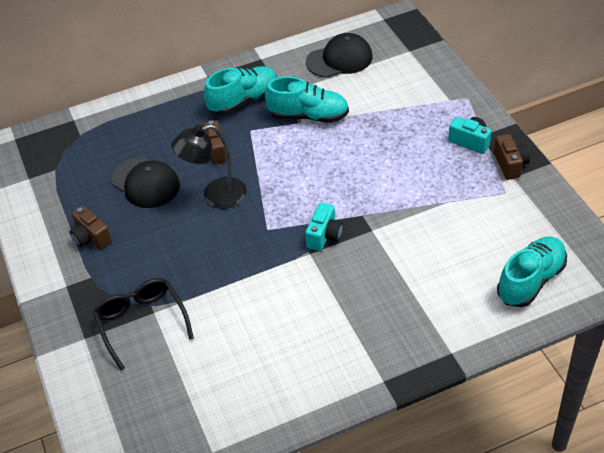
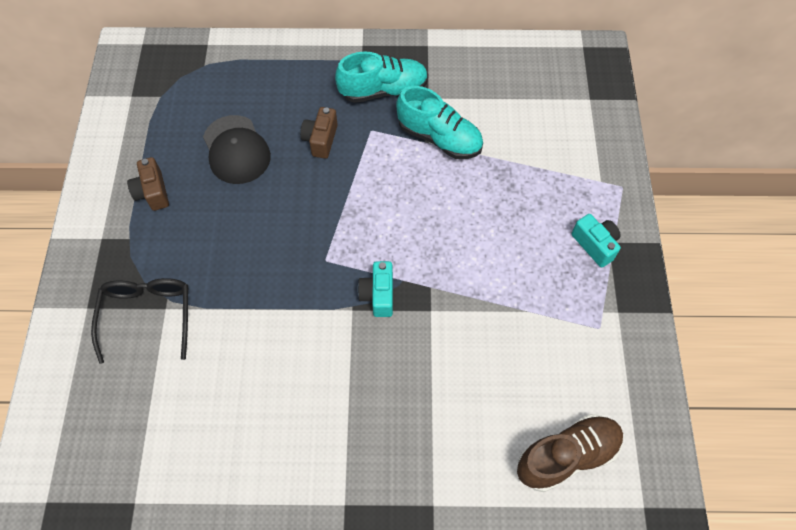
camera: 20 degrees right, 15 degrees up
black lamp [171,124,247,209] -> none
turquoise camera [305,203,343,251] -> turquoise camera turned 135 degrees clockwise [358,261,393,317]
black cap [306,33,373,78] -> none
brown camera [494,134,530,180] -> none
turquoise shoe [497,237,567,307] -> brown shoe [517,414,624,492]

